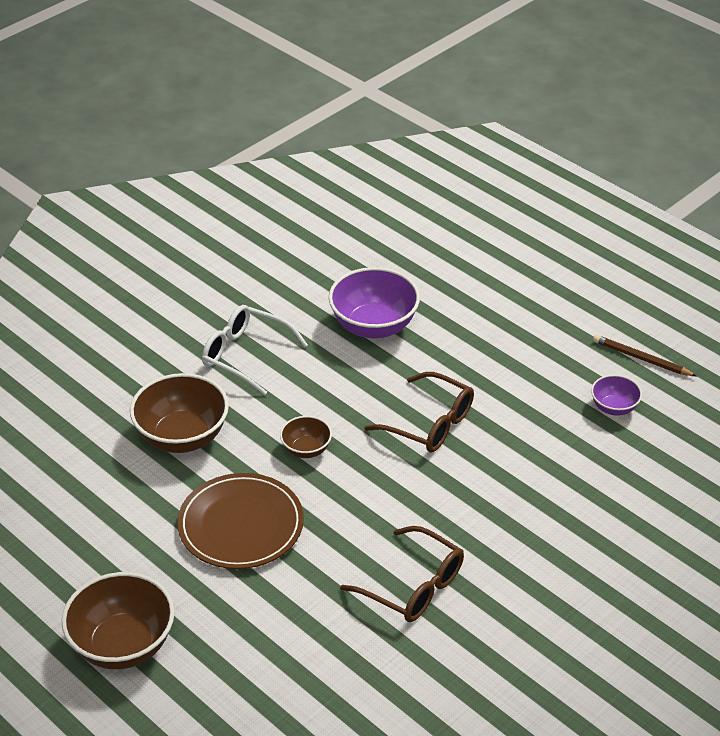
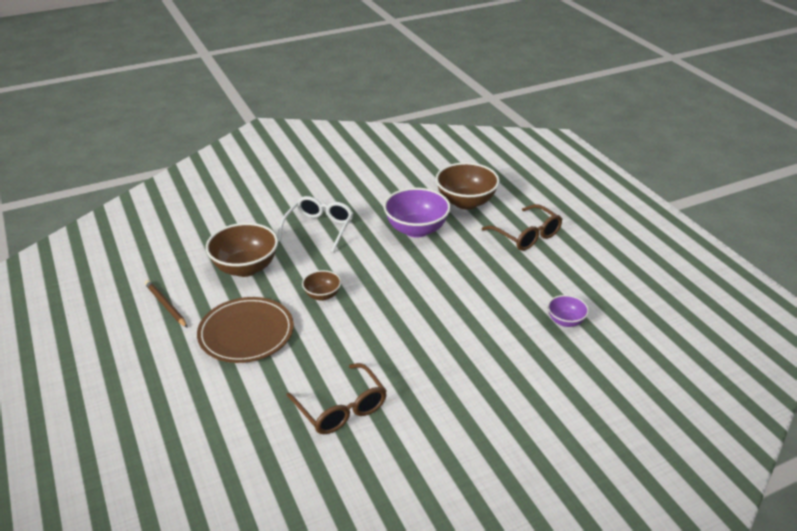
camera: 20 degrees right, 5 degrees down
brown bowl [62,572,174,669] -> brown bowl moved to [436,162,500,209]
white glasses [202,305,308,395] -> white glasses turned 60 degrees clockwise [278,196,353,253]
brown glasses [364,372,474,452] -> brown glasses moved to [482,204,562,251]
brown pencil [593,335,696,376] -> brown pencil moved to [145,280,188,328]

